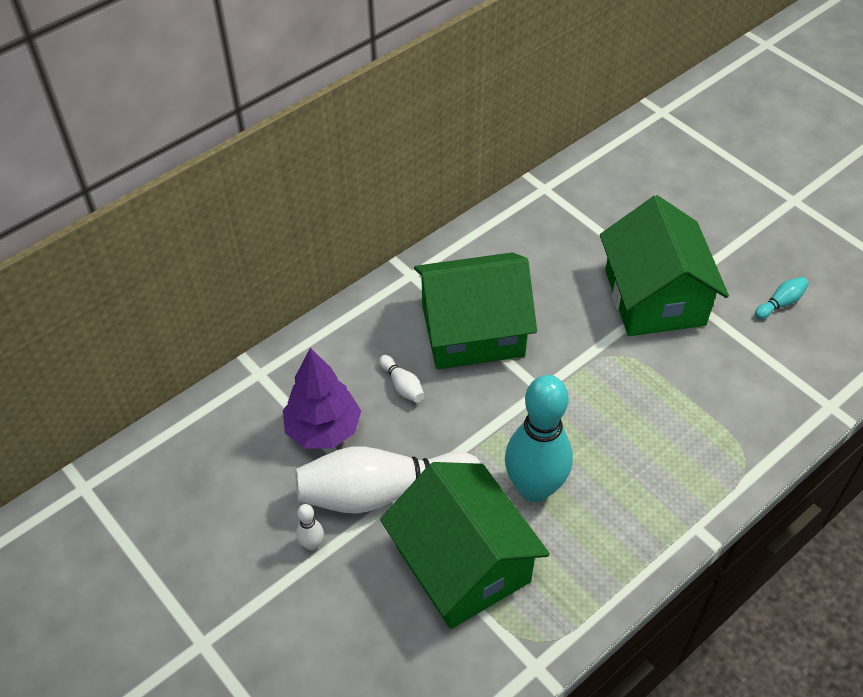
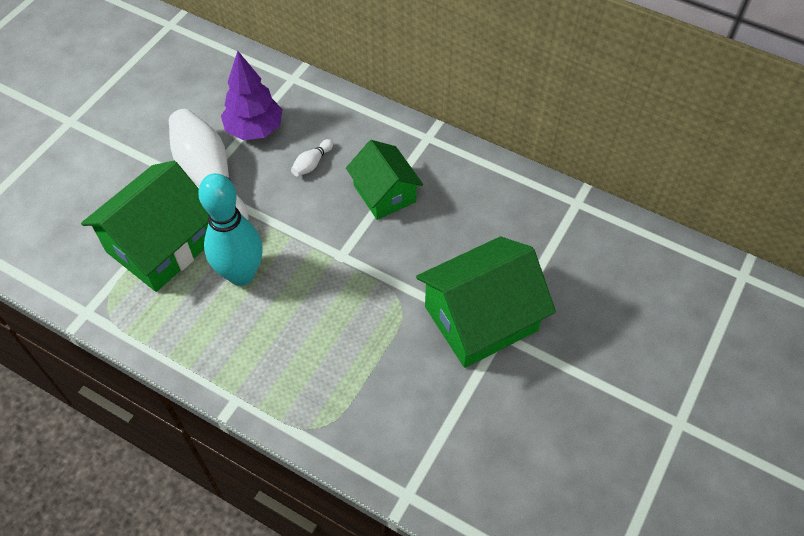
camera: 70 degrees right, 5 degrees up
white bowling pin [296,504,324,551] -> none
green house [414,252,537,369] -> green house [346,140,423,220], size x0.63
turquoise bowling pin [755,277,809,319] -> none

